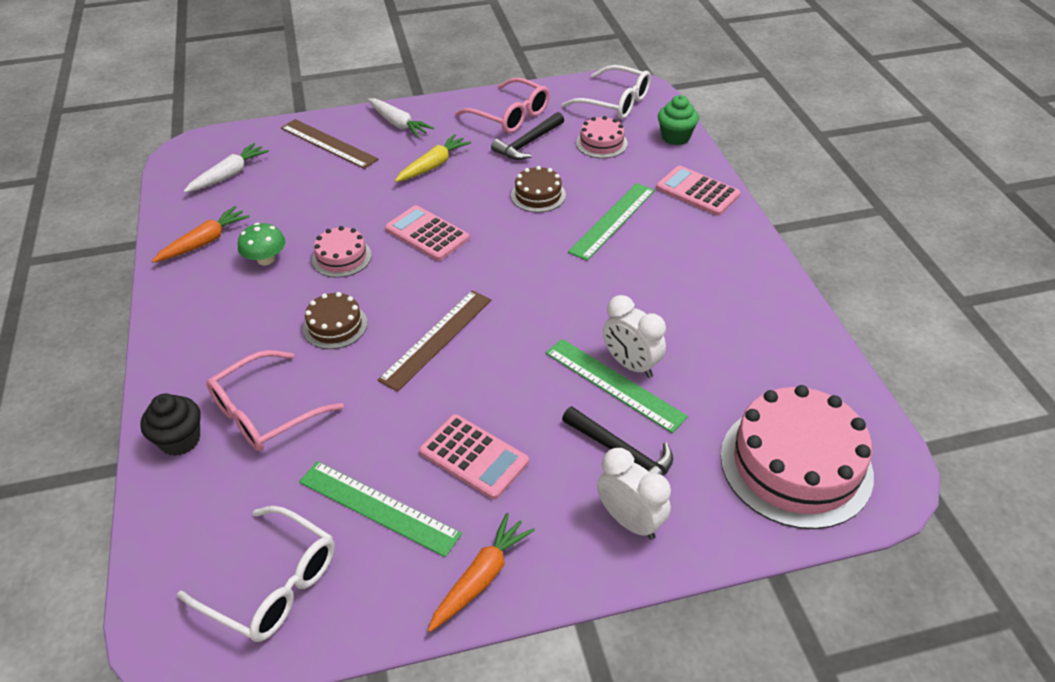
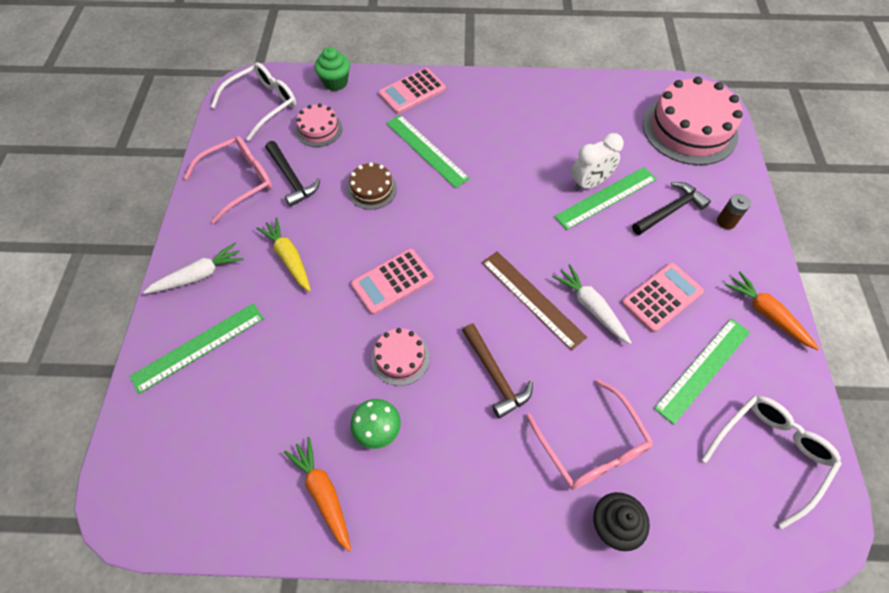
camera: 75 degrees left, 15 degrees up
white carrot [183,143,269,193] -> white carrot moved to [552,264,632,344]
brown ruler [281,119,378,169] -> green ruler [129,303,264,394]
brown cake [303,292,367,349] -> brown hammer [462,323,533,419]
white clock [597,448,671,540] -> brown battery [717,194,751,229]

